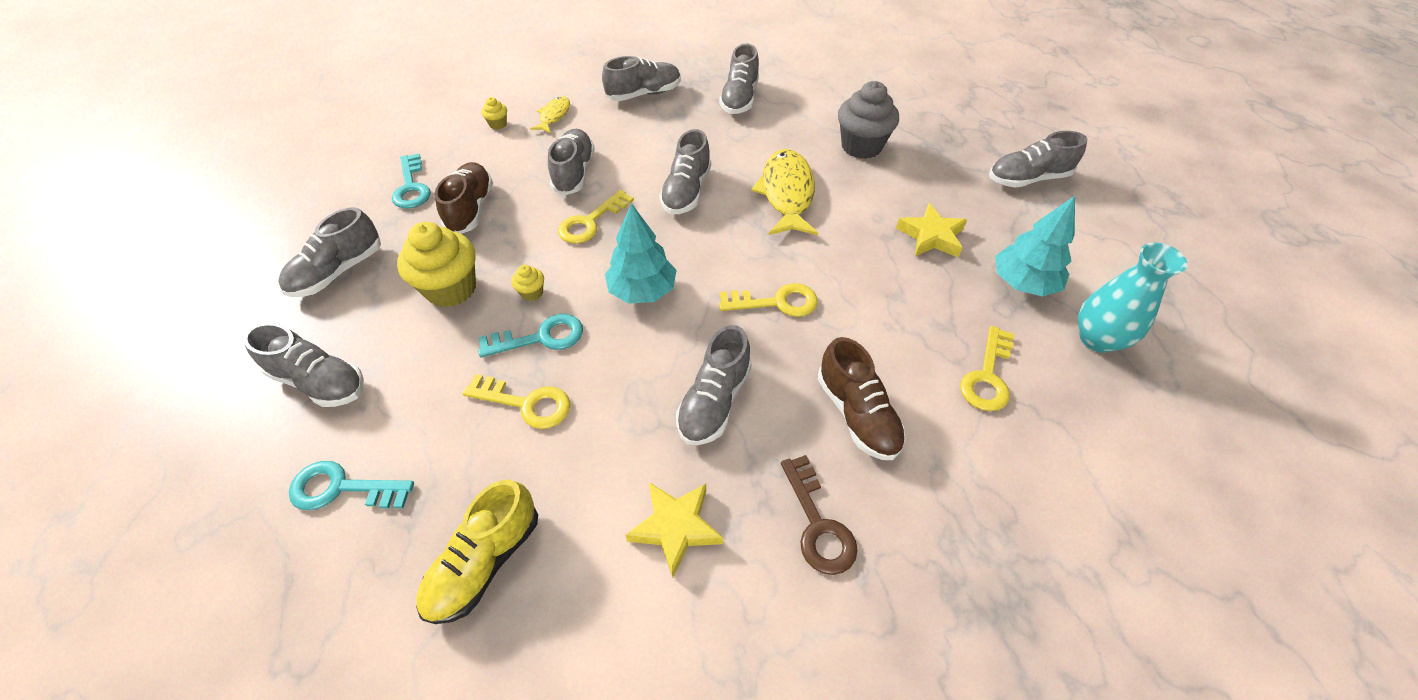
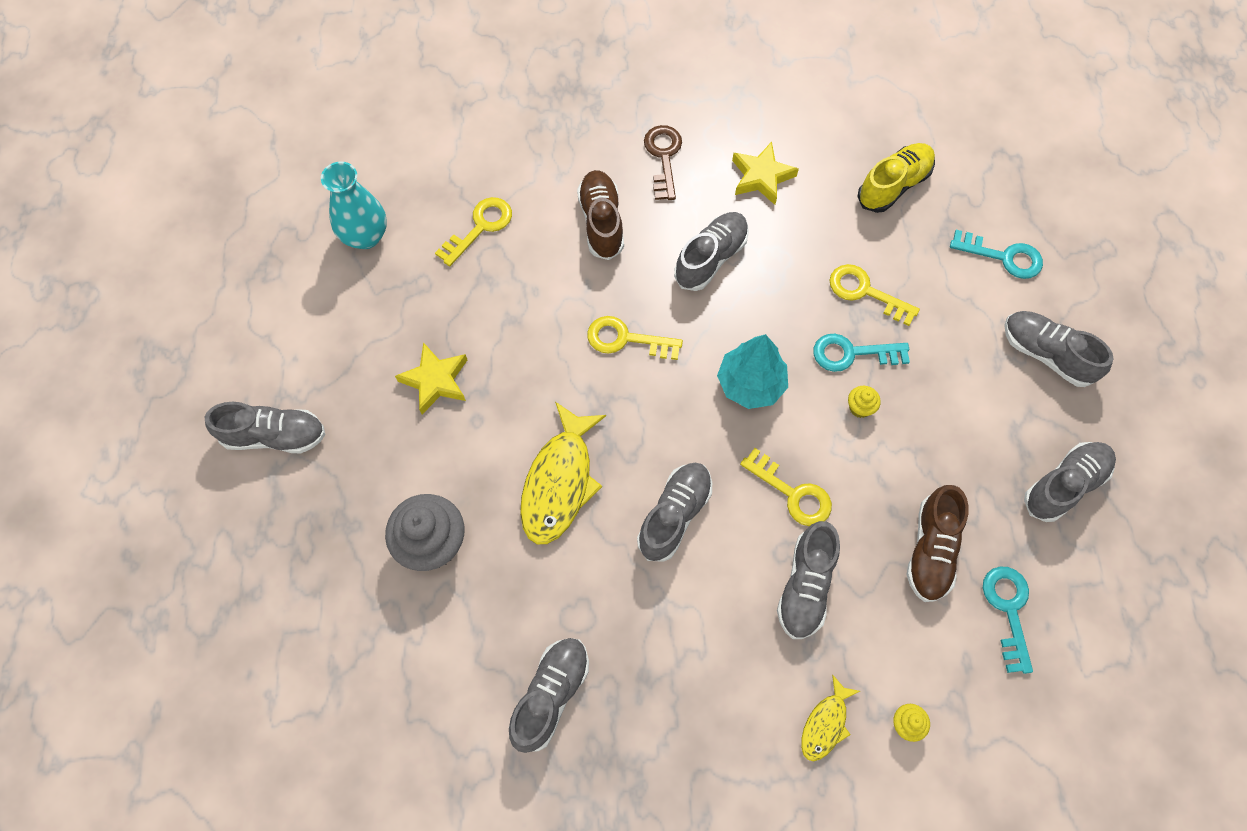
camera: 165 degrees left, 15 degrees up
yellow cupcake [397,222,476,307] -> none
yellow key [558,190,634,244] -> yellow key turned 75 degrees clockwise [740,448,832,526]
grey shoe [602,56,681,101] -> none
turquoise tree [995,196,1075,297] -> none

